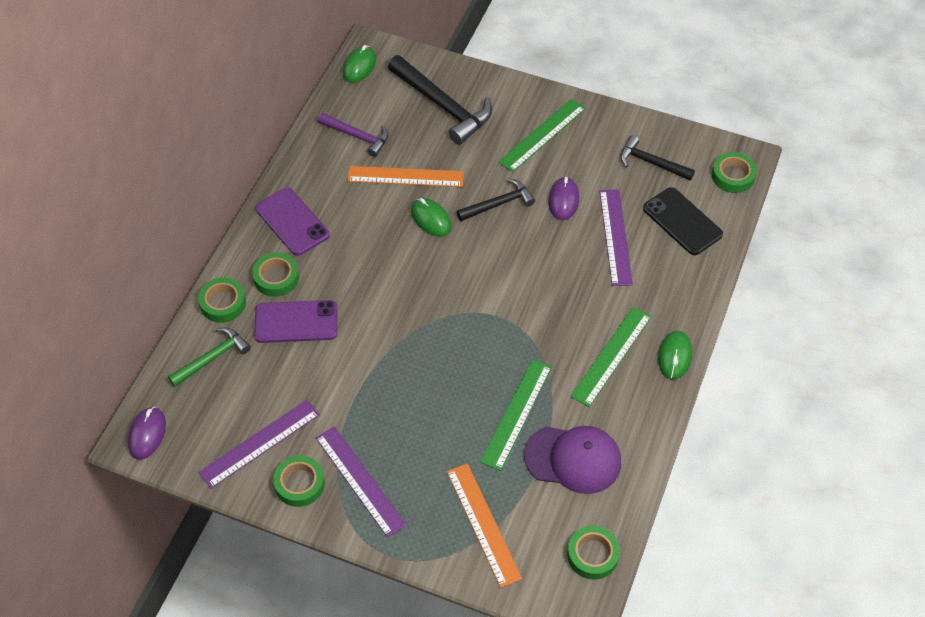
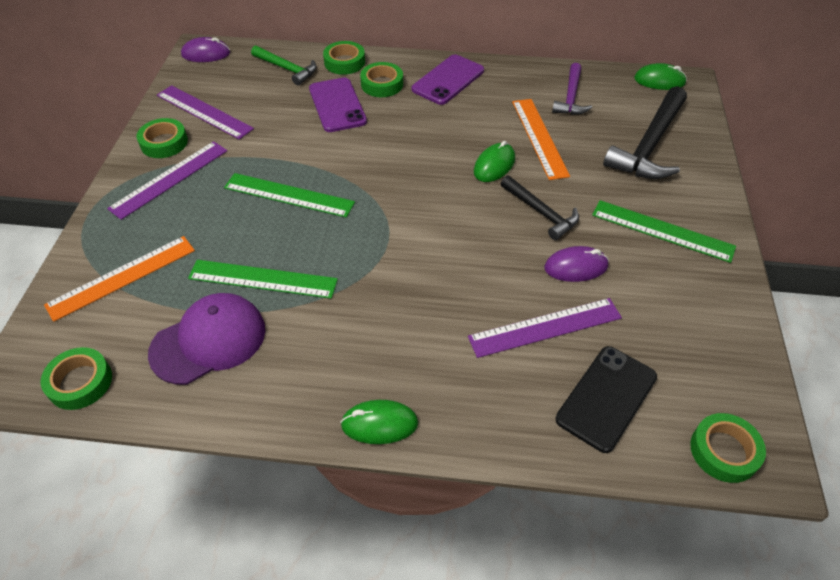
camera: 75 degrees right, 5 degrees down
purple cap [524,426,621,494] -> purple cap turned 120 degrees counterclockwise [148,293,265,385]
green ruler [570,307,651,407] -> green ruler moved to [224,173,355,218]
black hammer [620,135,695,181] -> none

